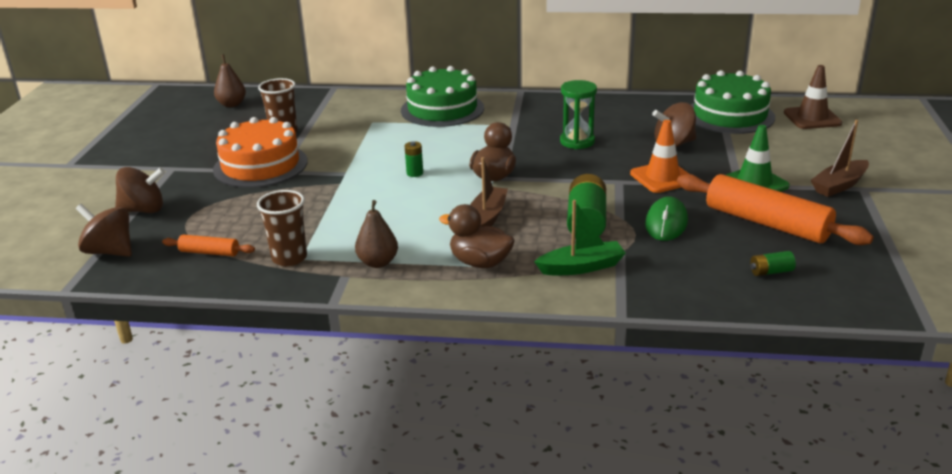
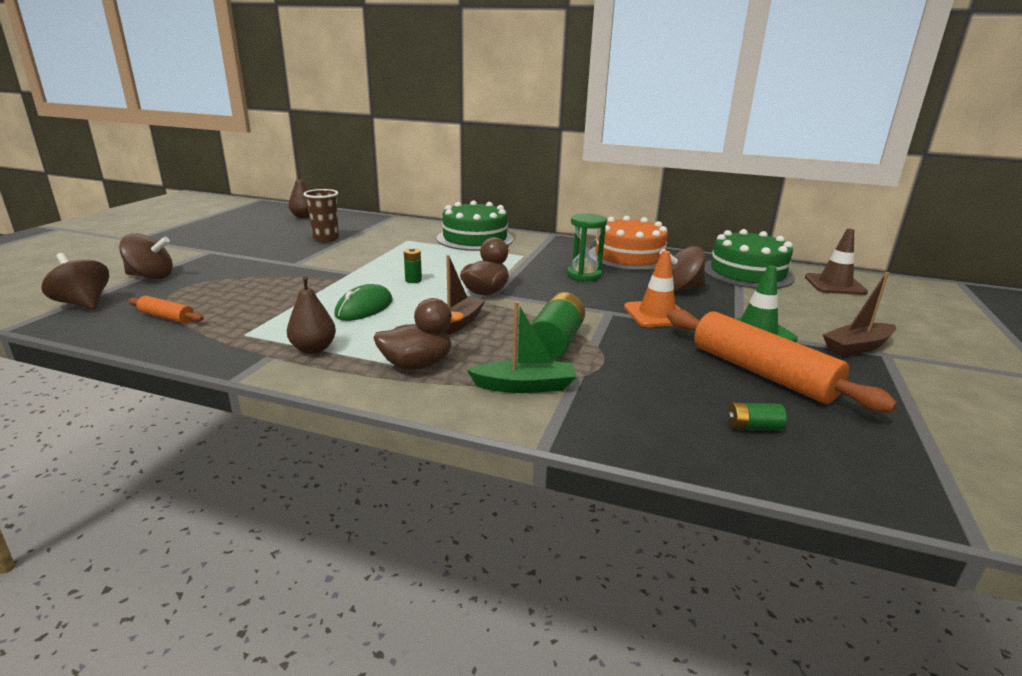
camera: 10 degrees right, 5 degrees down
orange cake [213,117,308,188] -> orange cake moved to [590,216,668,271]
brown cup [257,190,307,266] -> none
brown duck [439,204,515,268] -> brown duck turned 120 degrees clockwise [374,298,464,370]
green mouse [645,197,688,241] -> green mouse moved to [334,284,392,321]

